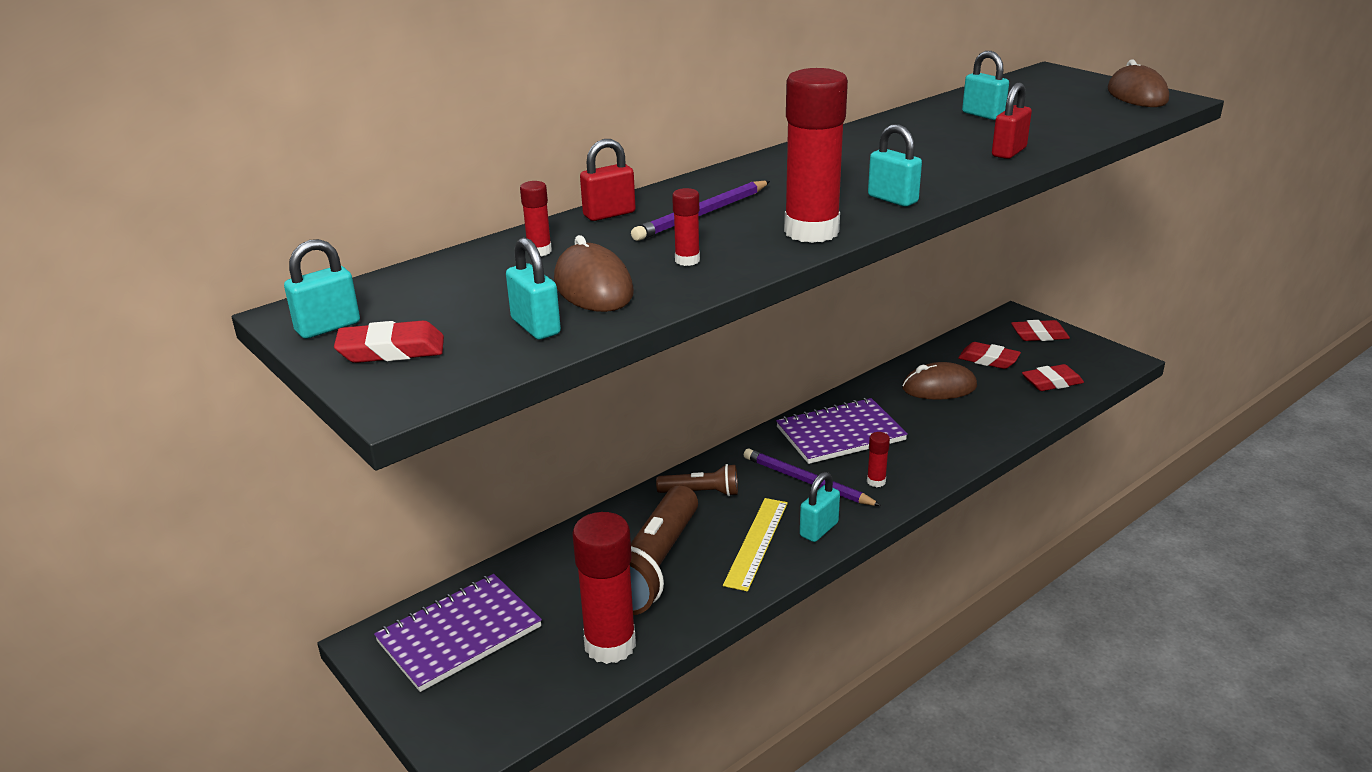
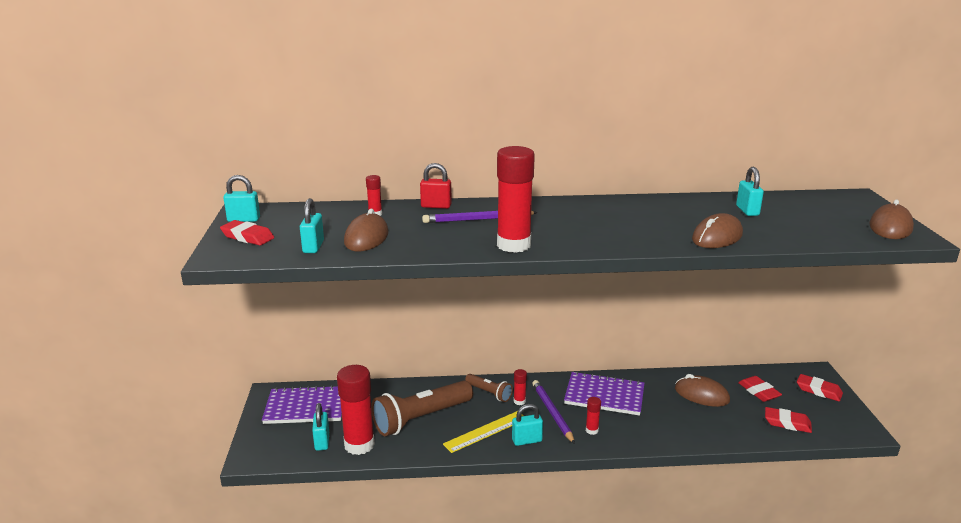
camera: 35 degrees right, 5 degrees down
red glue stick [672,188,700,266] -> red glue stick moved to [514,369,527,405]
turquoise padlock [868,124,922,207] -> turquoise padlock moved to [312,403,329,451]
red padlock [992,83,1032,159] -> brown mouse [692,213,743,248]

